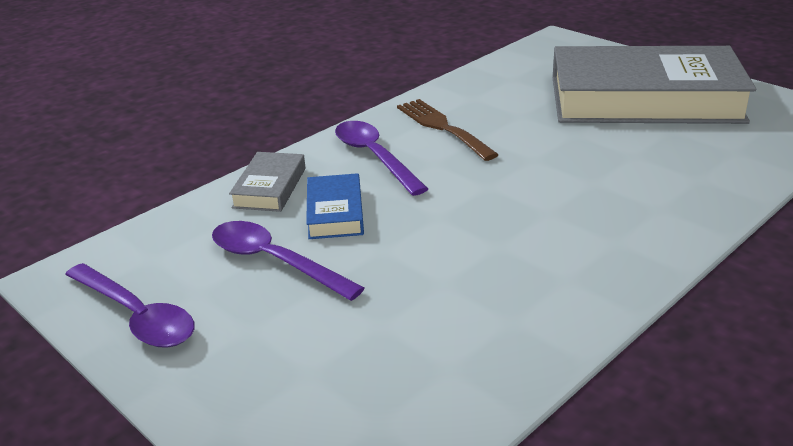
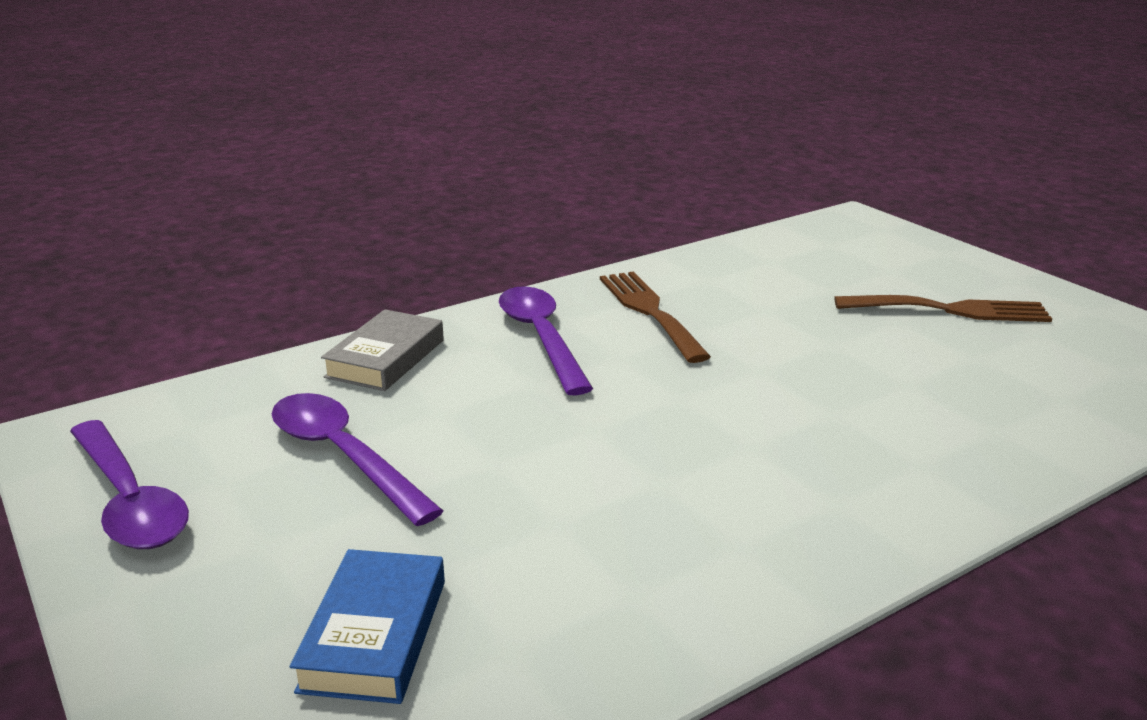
camera: 10 degrees right, 5 degrees down
blue book [306,173,364,239] -> blue book moved to [290,549,445,704]
grey book [553,46,756,124] -> brown fork [834,295,1052,322]

